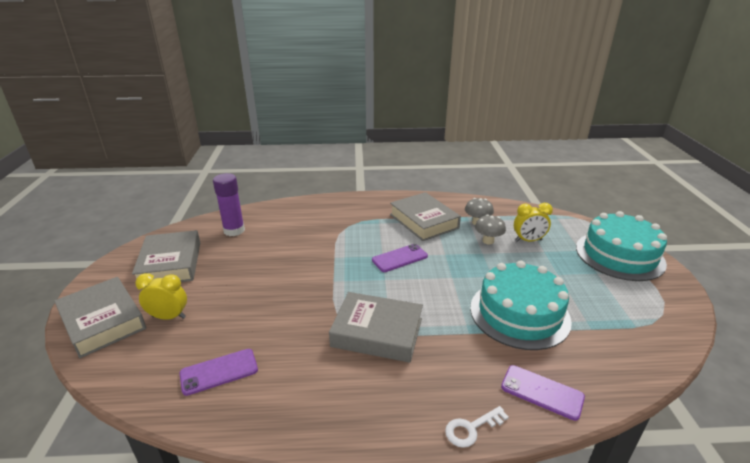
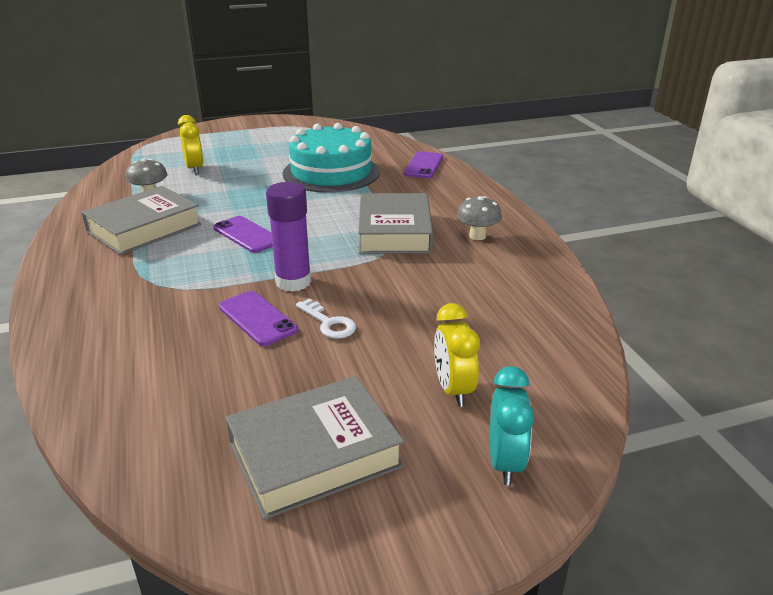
camera: 105 degrees left, 0 degrees up
grey book [54,277,146,358] -> turquoise clock [490,366,534,485]
purple phone [179,349,258,396] -> purple phone moved to [219,291,298,346]
purple glue stick [213,173,245,236] -> purple glue stick moved to [266,182,311,292]
white key [445,406,509,448] -> white key moved to [296,299,356,339]
grey mushroom [475,214,506,244] -> grey mushroom moved to [457,196,502,240]
turquoise cake [576,211,667,281] -> none

